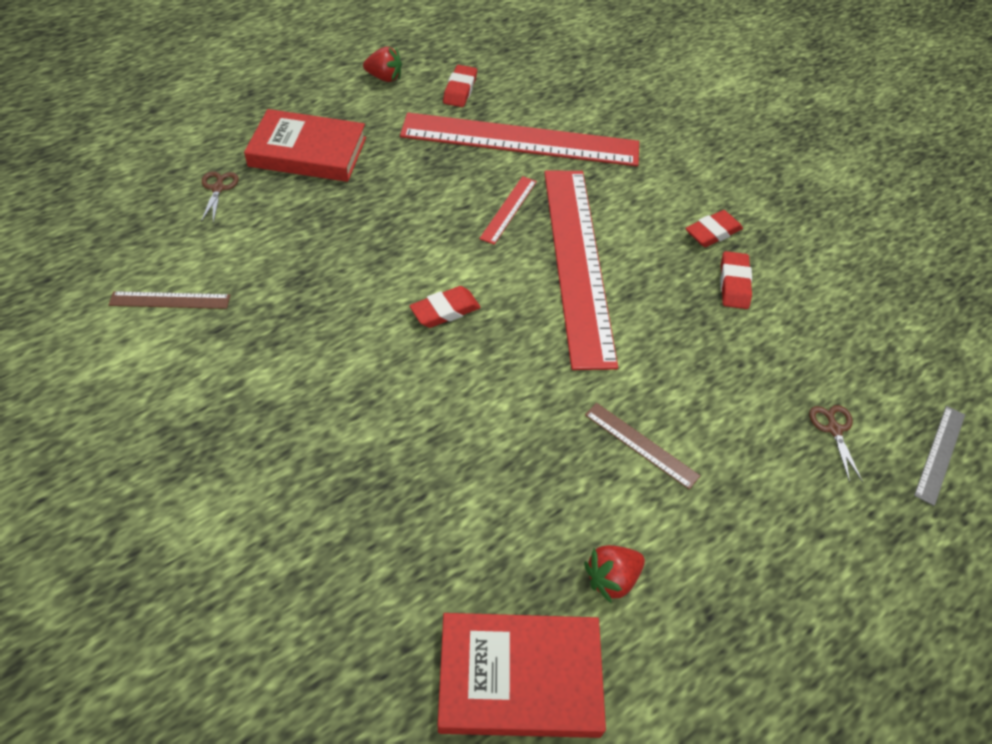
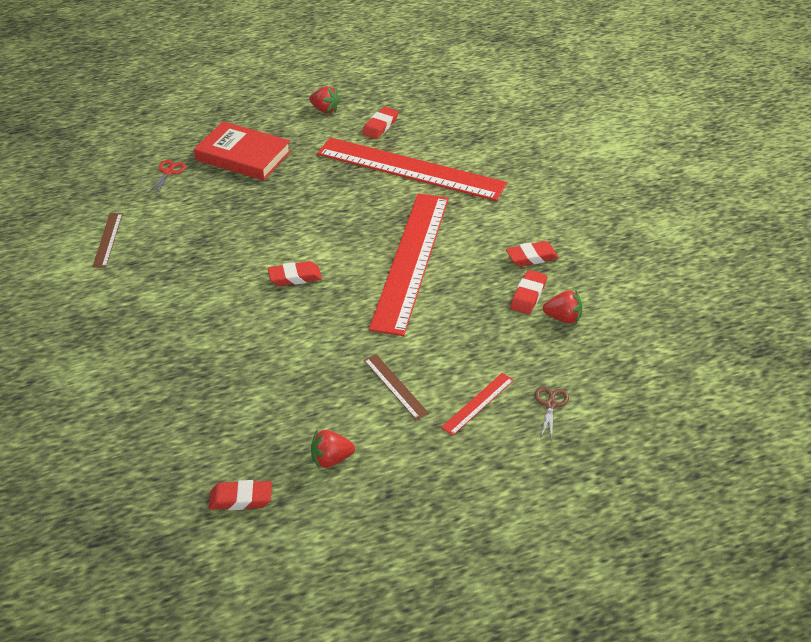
camera: 20 degrees right, 10 degrees down
brown ruler [109,291,230,309] -> brown ruler turned 75 degrees clockwise [93,213,123,267]
brown scissors [201,171,239,223] -> red scissors [148,160,186,194]
red book [438,613,606,738] -> red eraser [209,480,272,510]
red ruler [479,176,537,245] -> red ruler moved to [441,373,514,435]
grey ruler [914,406,965,506] -> none
none -> red strawberry [543,290,582,324]

